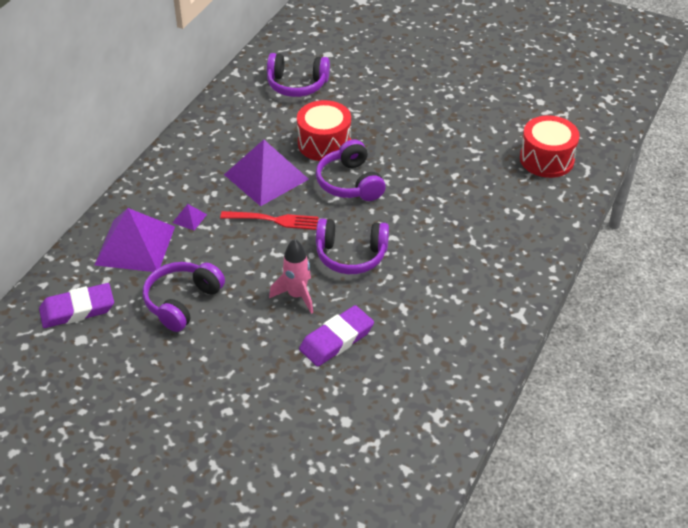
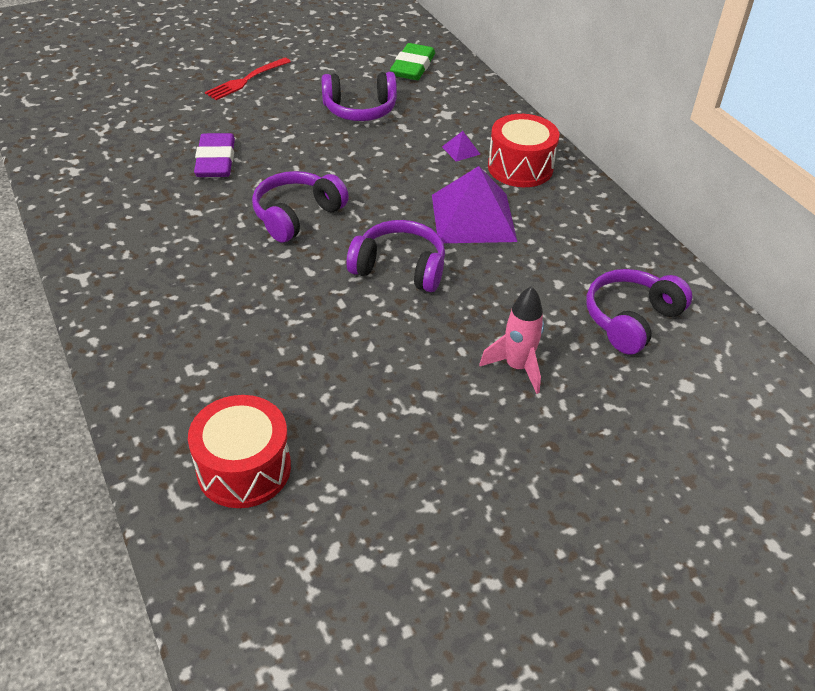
camera: 125 degrees right, 0 degrees up
purple eraser [39,283,114,328] -> green eraser [390,43,435,80]
purple pyramid [95,208,175,272] -> none
purple headphones [143,262,225,332] -> purple headphones turned 105 degrees clockwise [321,72,397,121]
red fork [220,211,319,230] -> red fork moved to [205,57,291,100]
pink rocket [269,239,313,314] -> pink rocket moved to [479,286,544,394]
red drum [297,100,351,161] -> red drum moved to [488,114,559,187]

